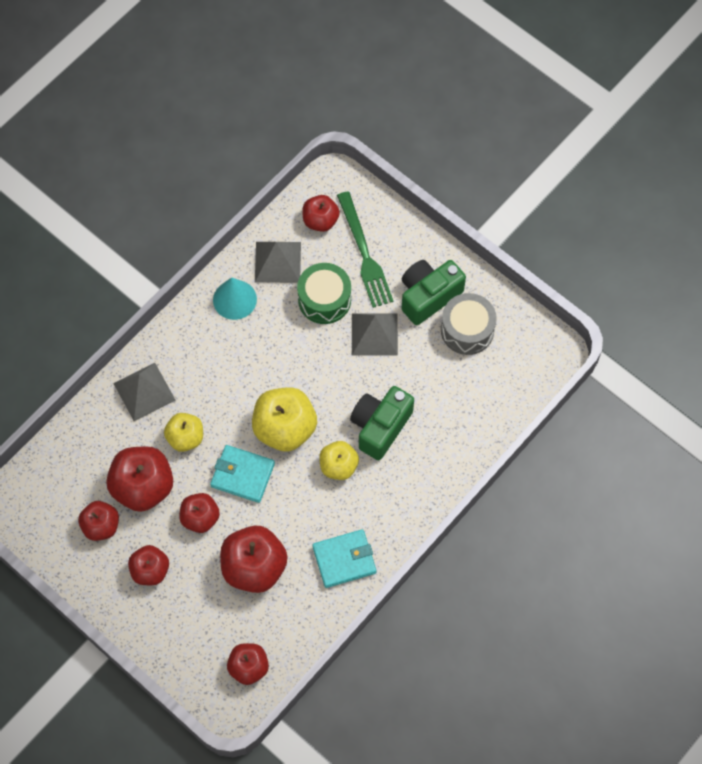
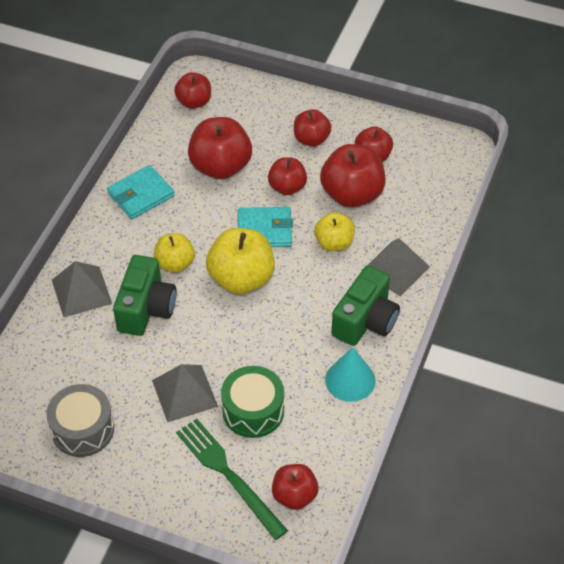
camera: 160 degrees right, 15 degrees down
grey pyramid [255,242,301,283] -> grey pyramid moved to [52,261,112,317]
green camera [402,260,466,325] -> green camera moved to [332,265,400,346]

